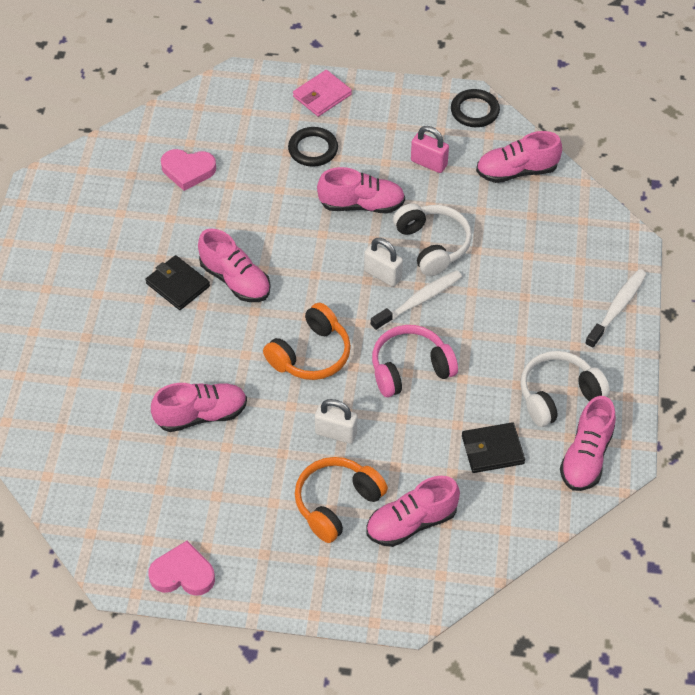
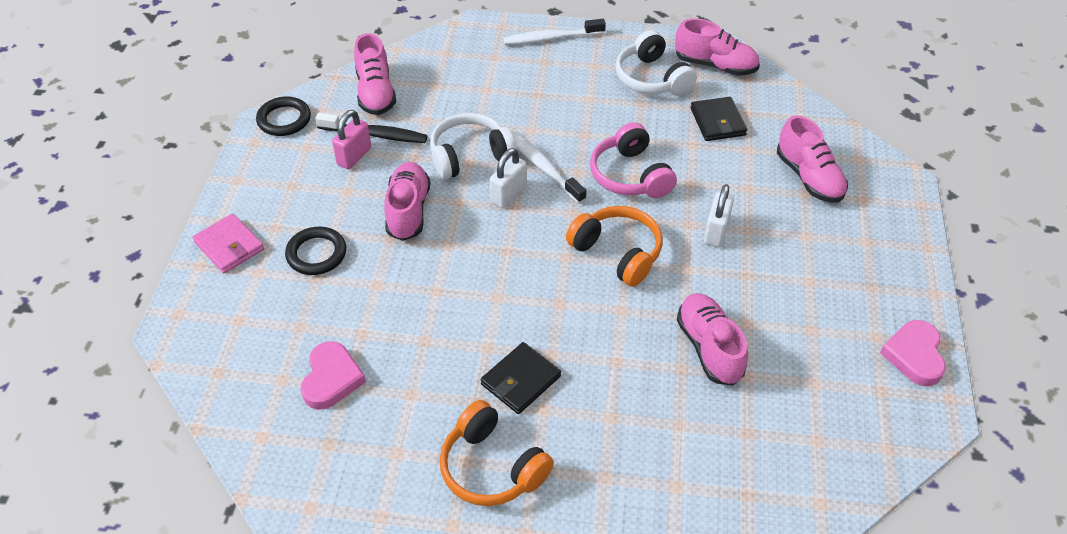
camera: 90 degrees left, 5 degrees down
pink shoe [198,228,270,302] -> none
orange headphones [295,457,388,543] -> orange headphones moved to [439,400,554,506]
white toothbrush [585,269,647,349] -> white toothbrush turned 45 degrees counterclockwise [503,19,606,45]
none -> black toothbrush [315,113,427,143]

